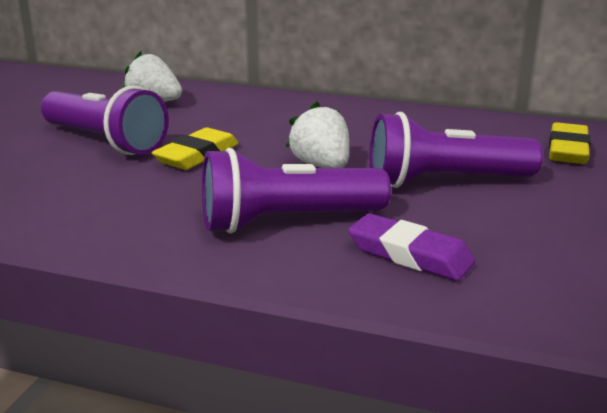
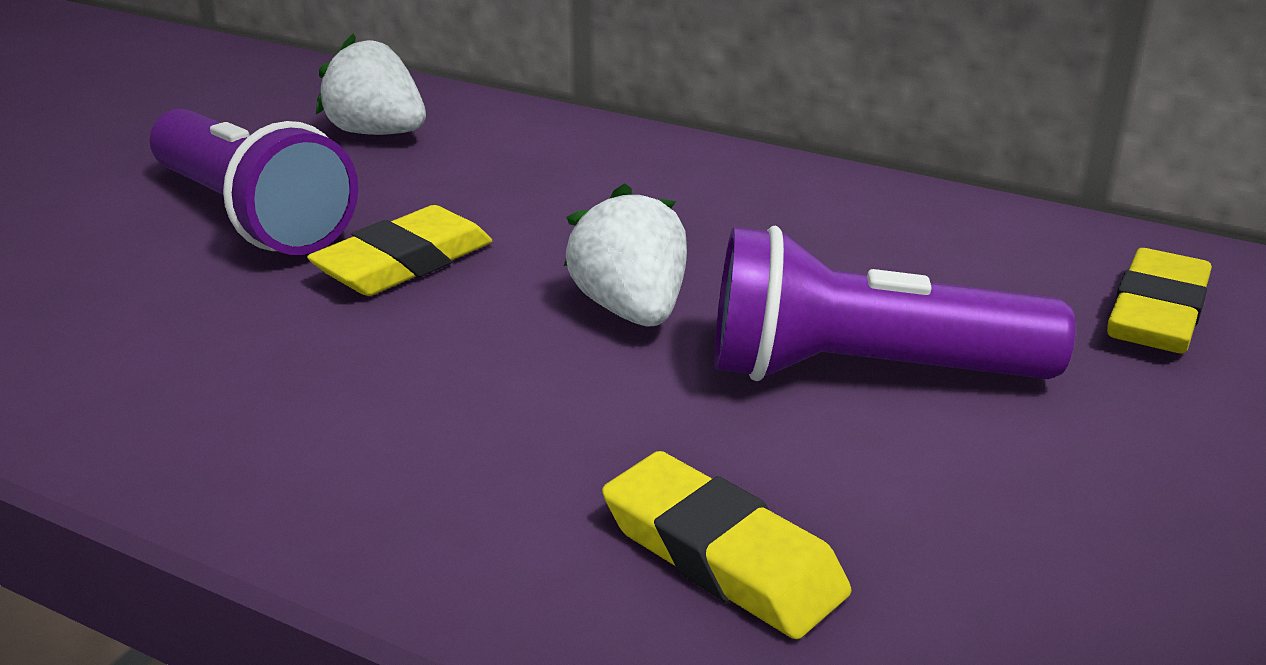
camera: 10 degrees right, 5 degrees up
purple flashlight [202,148,391,234] -> none
purple eraser [348,213,475,281] -> yellow eraser [602,451,852,639]

